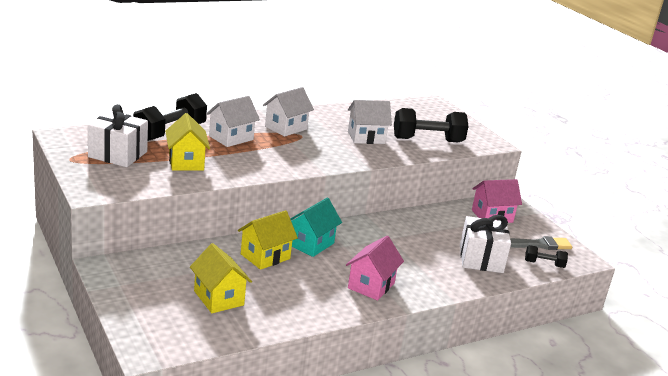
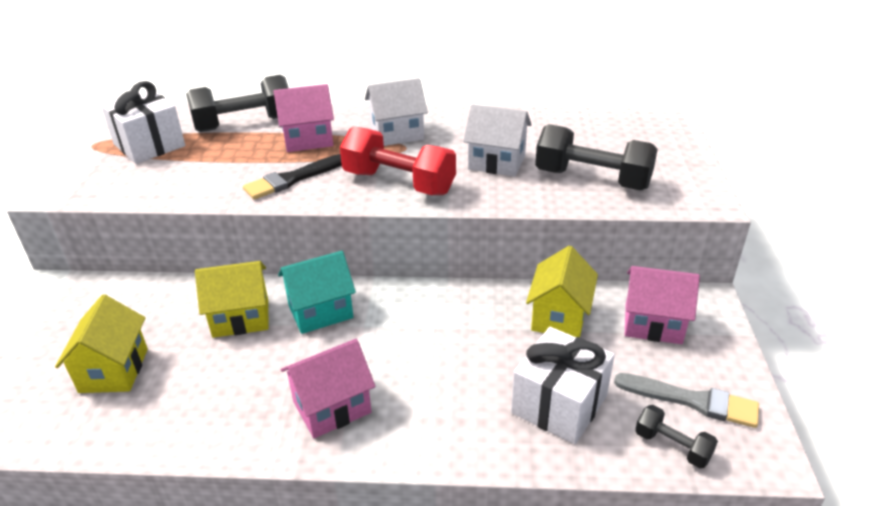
camera: 35 degrees right, 10 degrees up
yellow house [165,113,210,171] -> yellow house moved to [526,246,598,337]
white house [206,96,260,147] -> pink house [274,84,334,152]
none -> black brush [243,154,342,199]
none -> red dumbbell [340,126,456,195]

